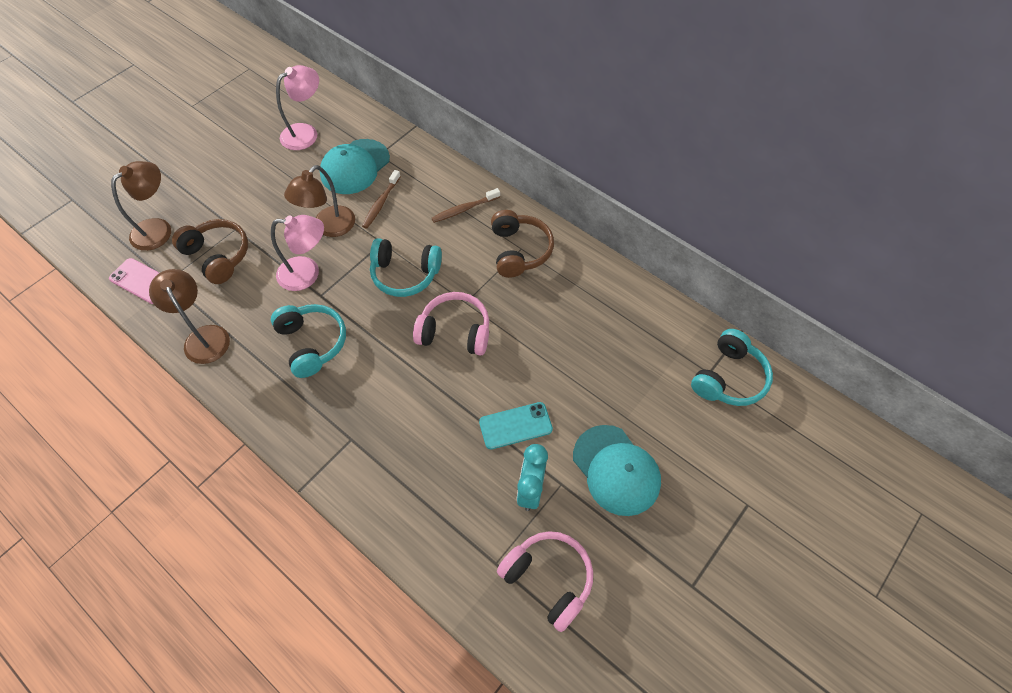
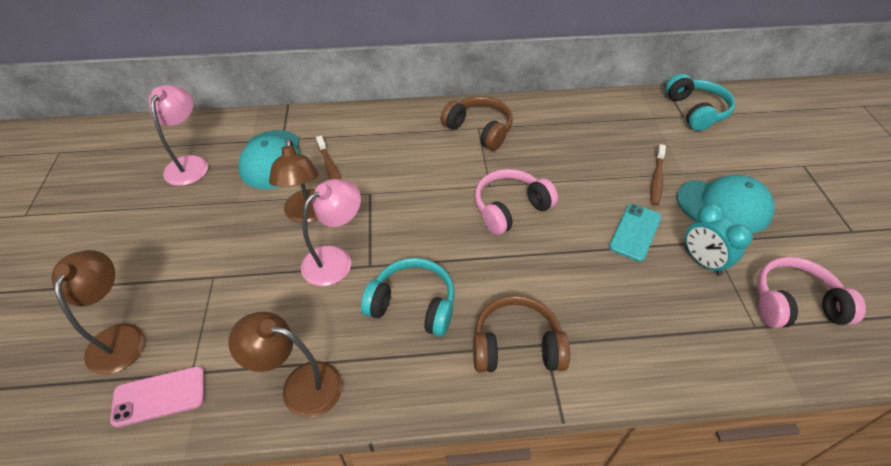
camera: 45 degrees left, 10 degrees down
brown headphones [172,219,248,284] -> brown headphones moved to [473,295,570,373]
turquoise headphones [370,238,442,297] -> none
brown toothbrush [432,188,500,223] -> brown toothbrush moved to [651,144,666,206]

